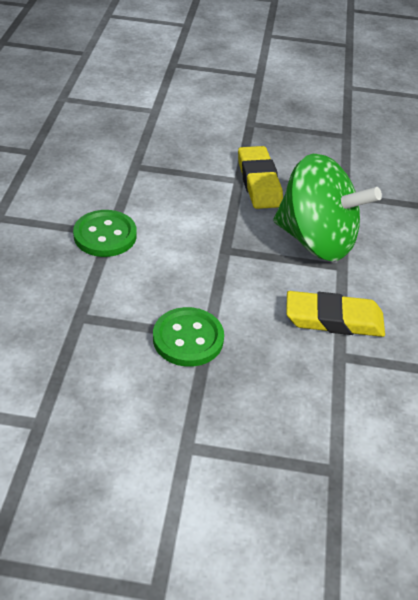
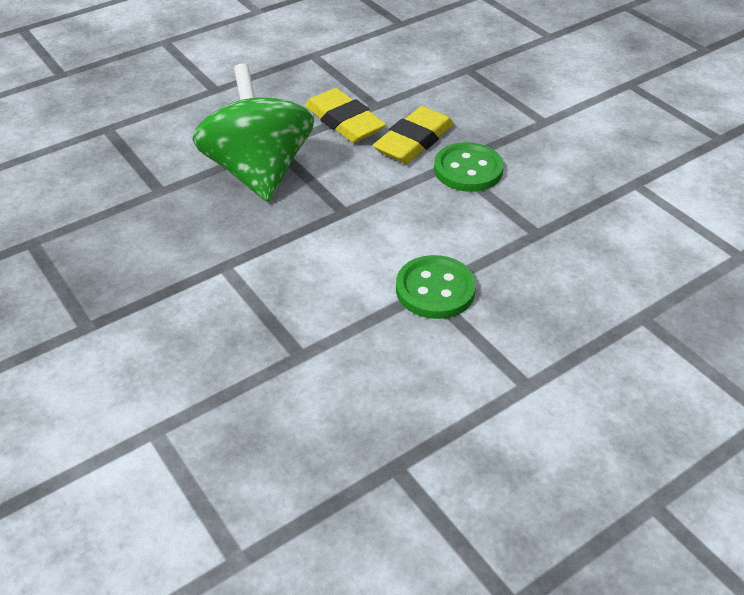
camera: 130 degrees left, 0 degrees up
yellow eraser [238,146,283,209] -> yellow eraser moved to [373,106,454,164]

